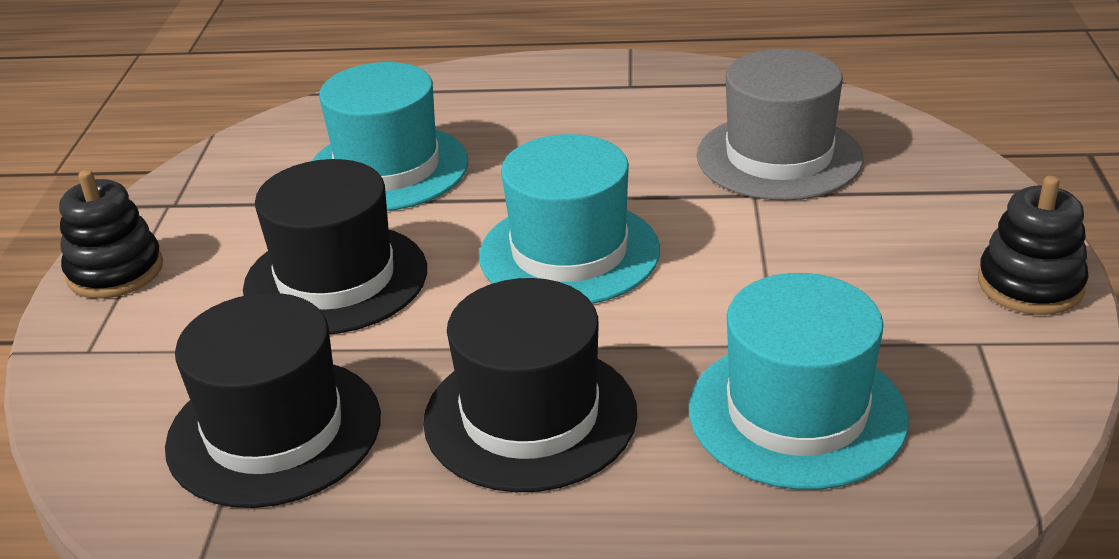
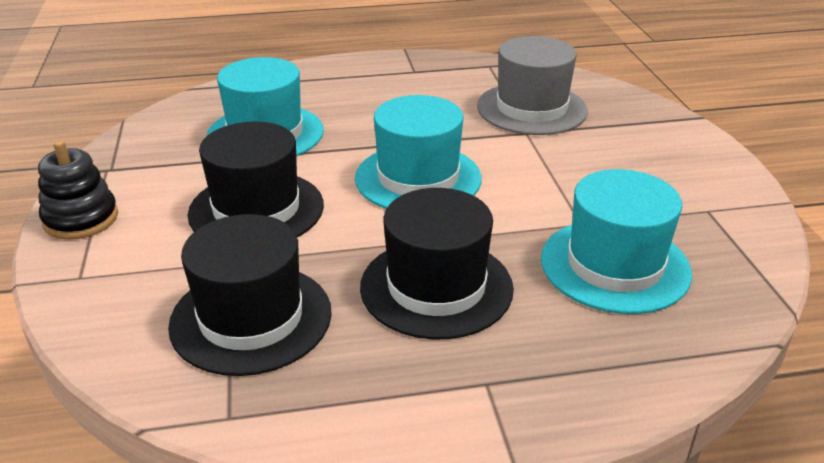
camera: 15 degrees left, 0 degrees up
black stacking toy [978,176,1089,315] -> none

